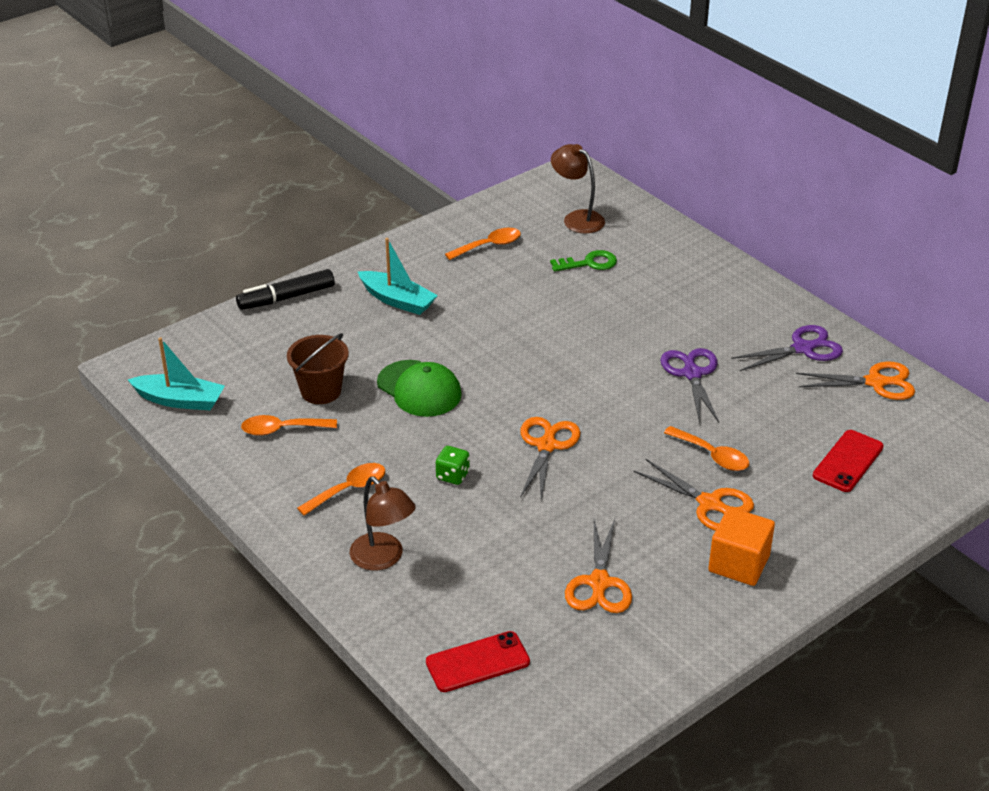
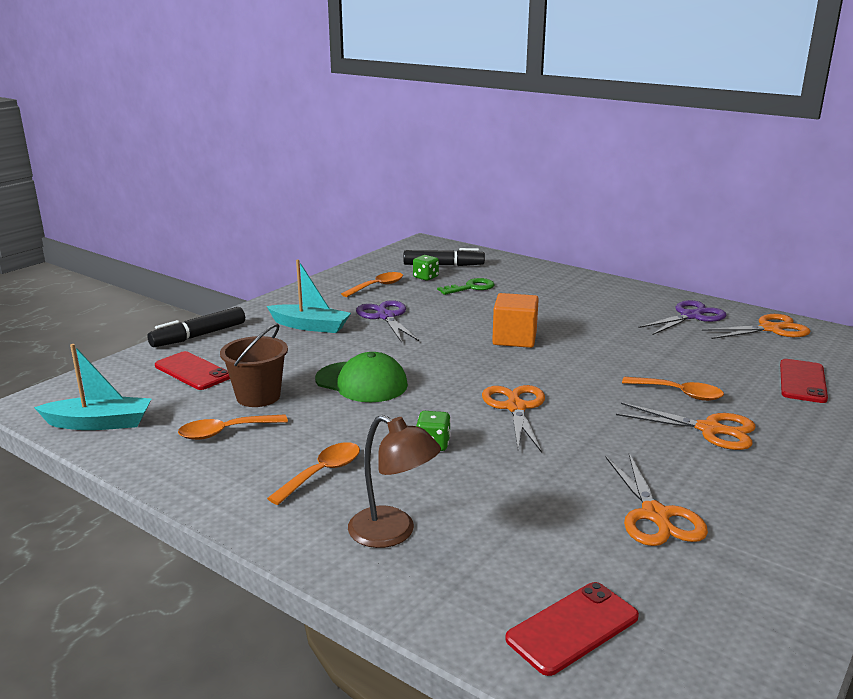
camera: 15 degrees left, 15 degrees down
brown lamp [551,144,605,233] -> black marker [403,248,485,266]
purple scissors [660,348,719,423] -> purple scissors moved to [356,300,419,343]
orange cube [708,507,775,586] -> orange cube moved to [492,293,539,348]
none -> red phone [155,351,230,390]
none -> green dice [413,255,439,281]

